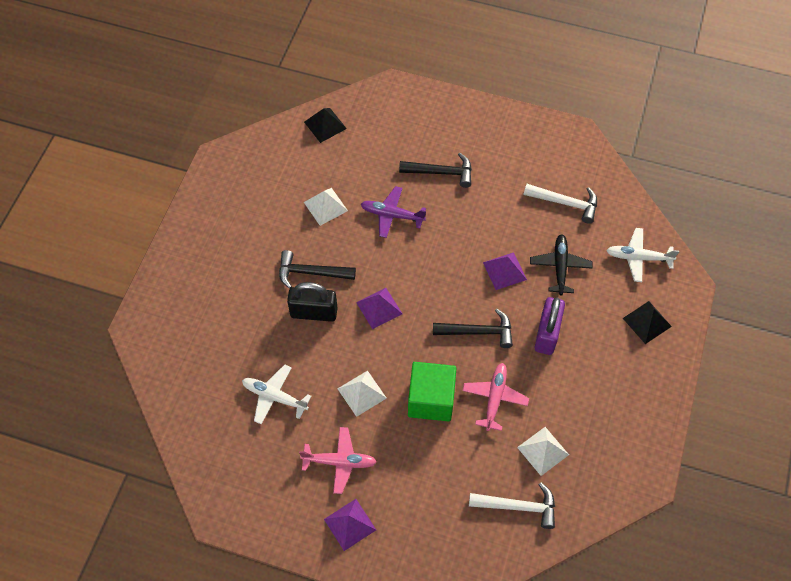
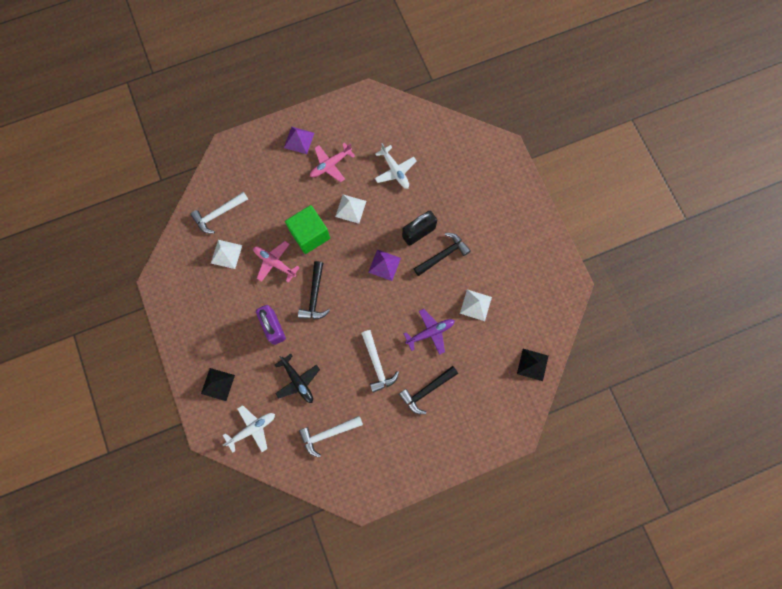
camera: 140 degrees right, 15 degrees up
white plane [242,364,311,424] -> white plane turned 75 degrees clockwise [375,143,416,189]
black hammer [433,309,513,348] -> black hammer turned 45 degrees counterclockwise [298,261,330,319]
pink plane [462,363,529,431] -> pink plane turned 150 degrees clockwise [253,241,300,283]
purple pyramid [483,252,527,290] -> none
none -> white hammer [361,330,399,393]

